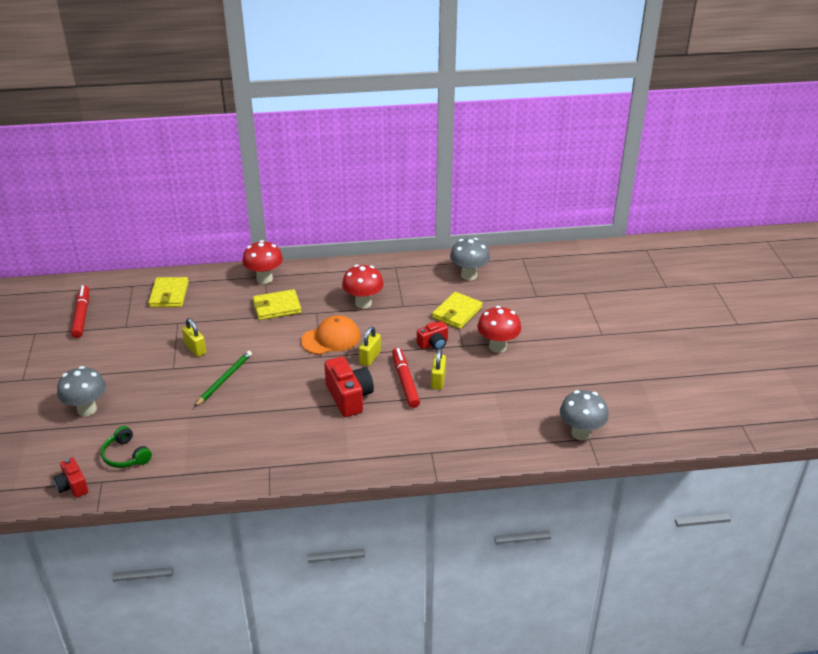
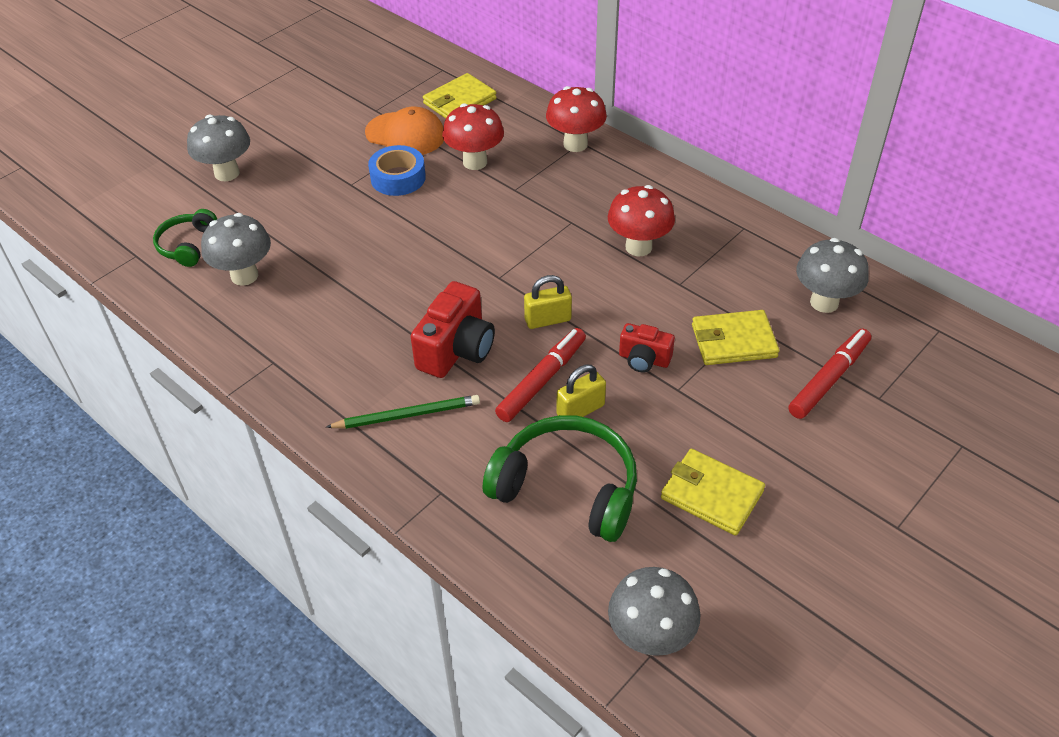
camera: 50 degrees right, 10 degrees up
red camera [54,457,88,498] -> none
red marker [71,285,89,338] -> red marker moved to [788,329,871,419]
yellow padlock [182,318,206,357] -> blue tape [368,145,426,196]
green pencil [194,351,252,407] -> green pencil moved to [326,395,480,429]
yellow wallet [253,289,301,320] -> yellow wallet moved to [661,449,765,536]
orange cap [301,315,360,355] -> orange cap moved to [365,107,444,155]
red mushroom [477,306,521,353] -> red mushroom moved to [442,103,504,170]
none -> grey mushroom [201,213,271,286]
none -> green headphones [483,415,637,542]

